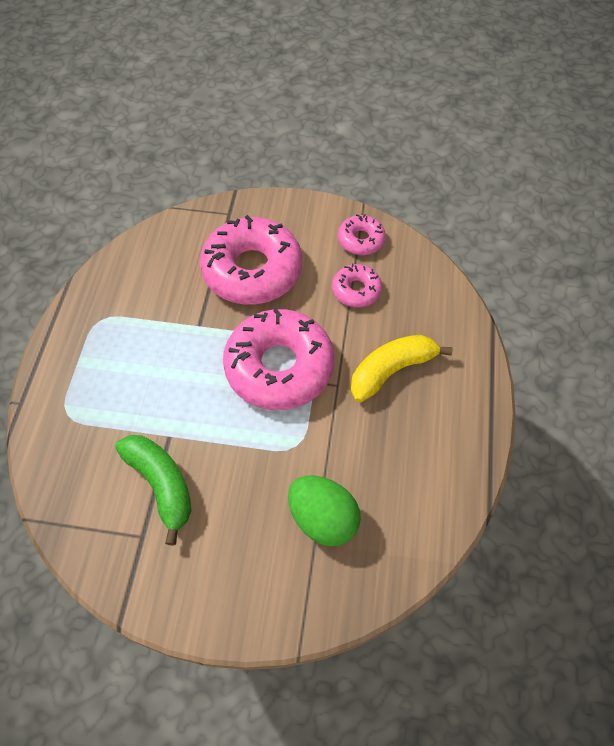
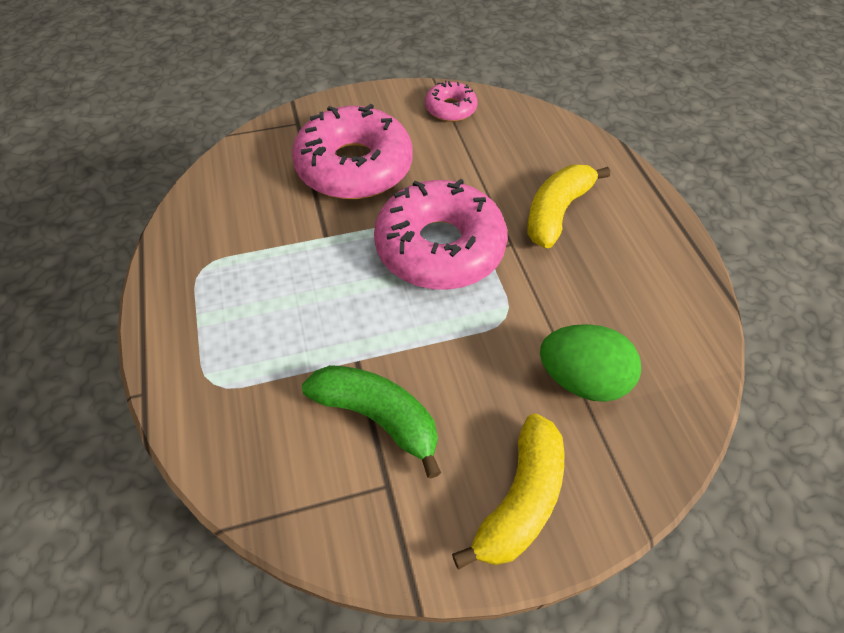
camera: 25 degrees left, 5 degrees down
pink donut [332,264,382,308] -> none
none -> yellow banana [452,413,564,569]

